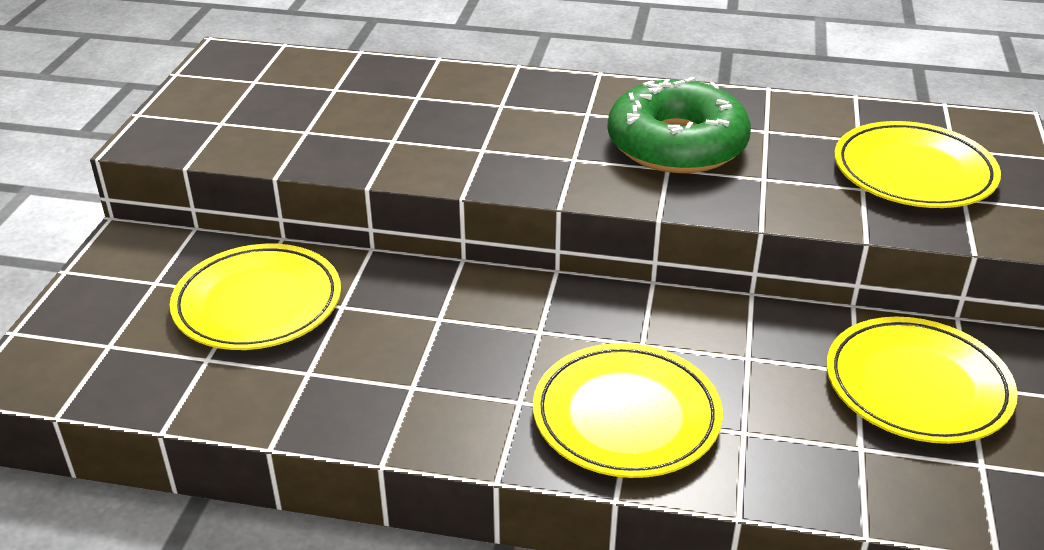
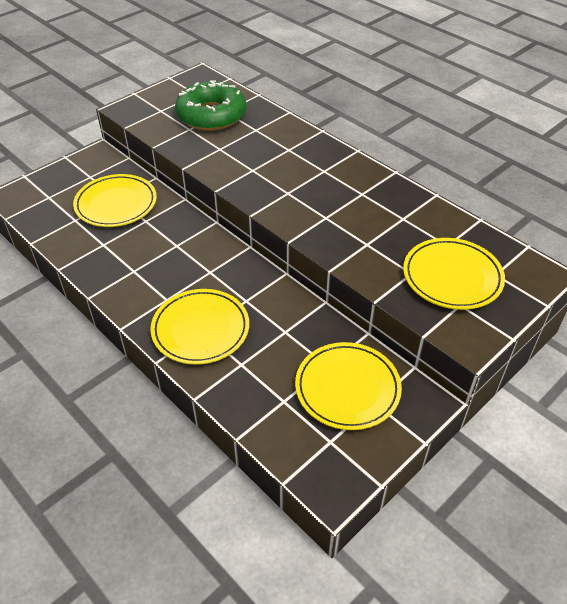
camera: 35 degrees right, 10 degrees up
green donut [607,77,751,173] -> green donut moved to [175,80,247,131]

